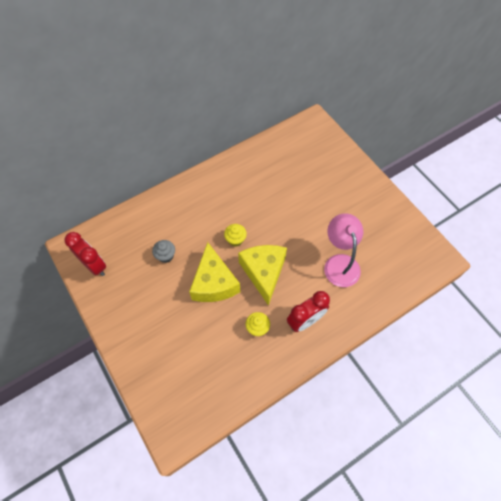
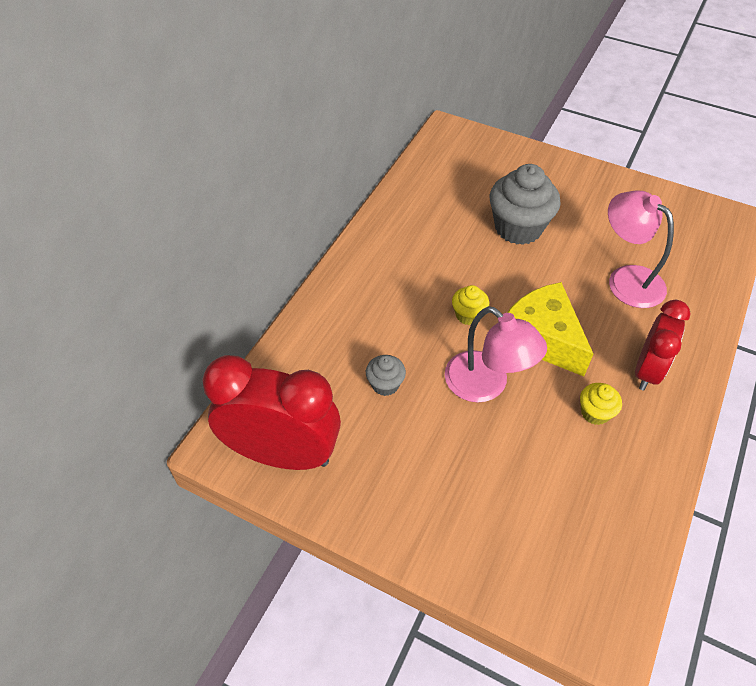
camera: 30 degrees left, 10 degrees down
red clock [65,232,106,276] -> red clock [202,355,341,470], size x1.61
yellow cheese [189,242,240,302] -> pink lamp [445,306,547,403]
none -> grey cupcake [490,164,561,245]

